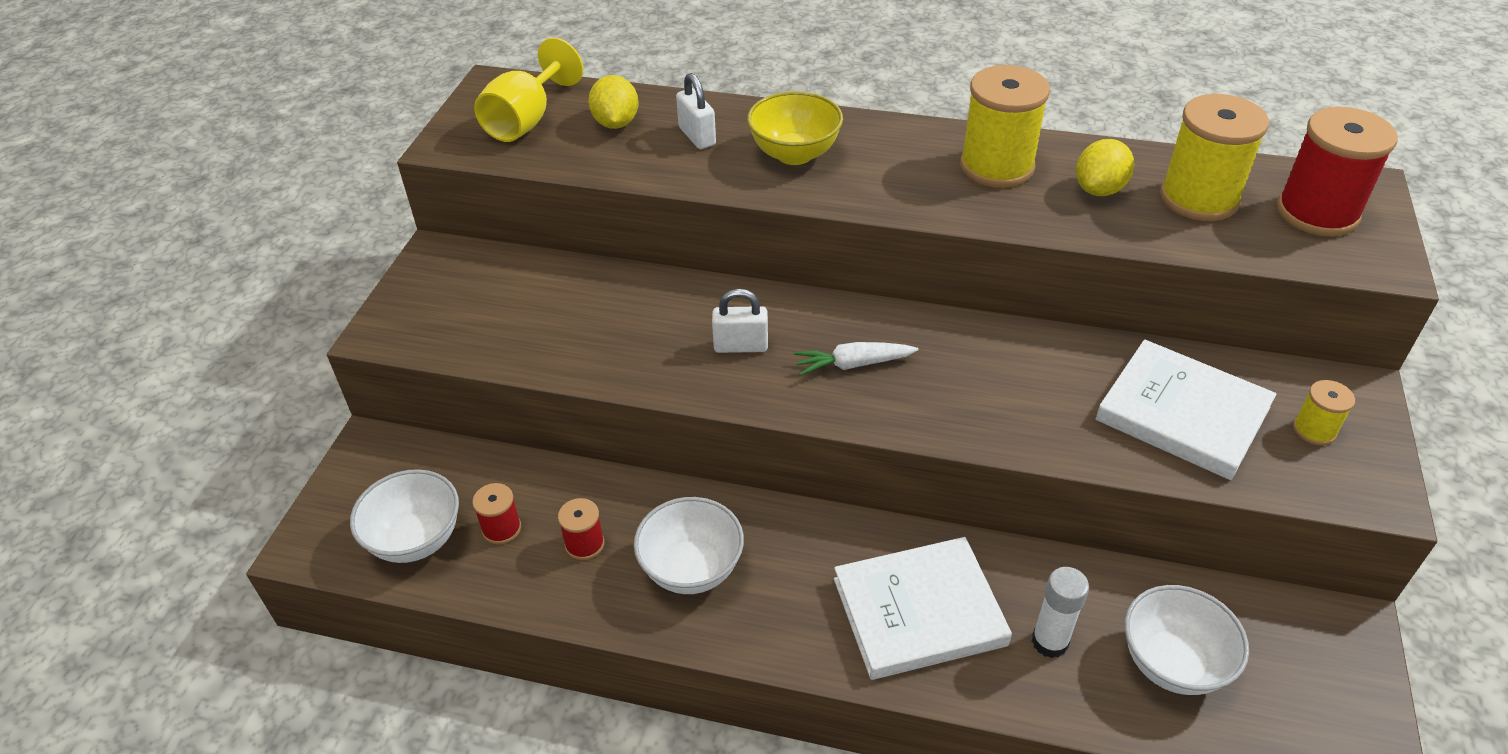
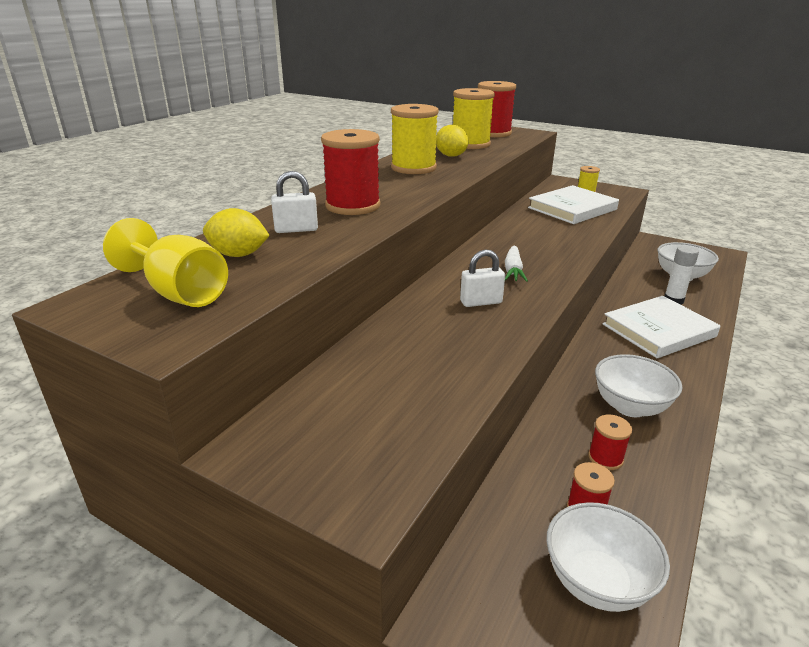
camera: 75 degrees left, 15 degrees down
white padlock [712,289,768,353] -> white padlock turned 60 degrees clockwise [460,249,505,307]
yellow bowl [747,91,843,165] -> red spool [321,129,381,215]
white book [834,537,1012,680] -> white book turned 60 degrees clockwise [602,296,720,358]

